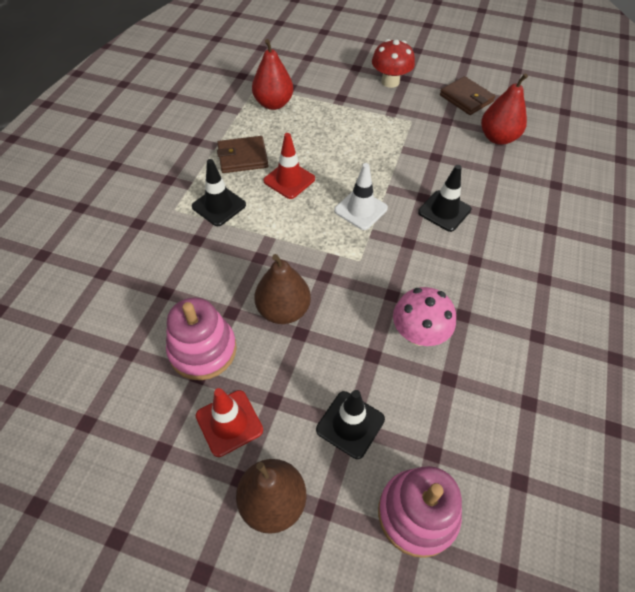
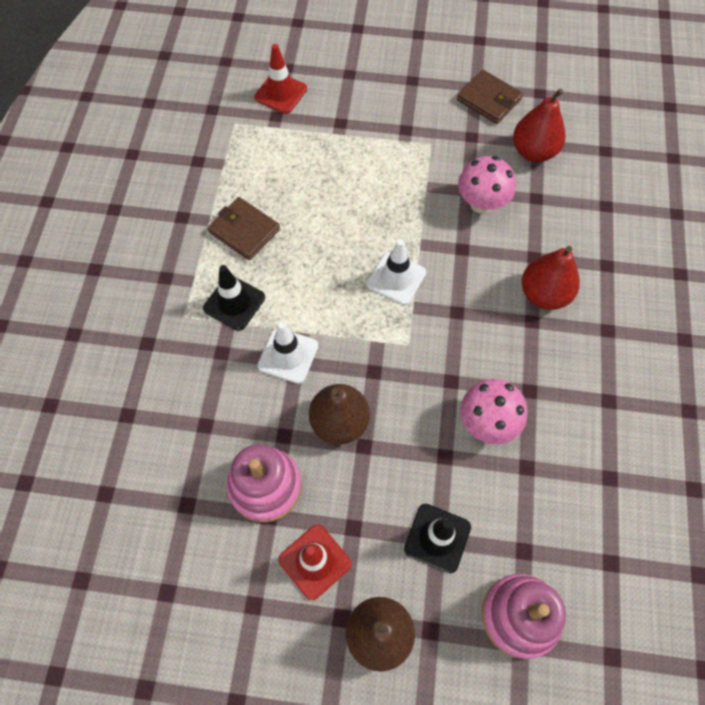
camera: 10 degrees left, 10 degrees up
brown wallet [217,136,268,173] -> brown wallet turned 60 degrees clockwise [208,197,280,260]
red pear [252,39,293,110] -> red pear moved to [522,246,580,310]
red traffic cone [263,133,315,199] -> red traffic cone moved to [254,44,307,114]
red mushroom [372,39,415,88] -> none
black traffic cone [418,165,471,232] -> none
none -> white traffic cone [258,322,318,384]
none -> pink mushroom [458,156,516,214]

